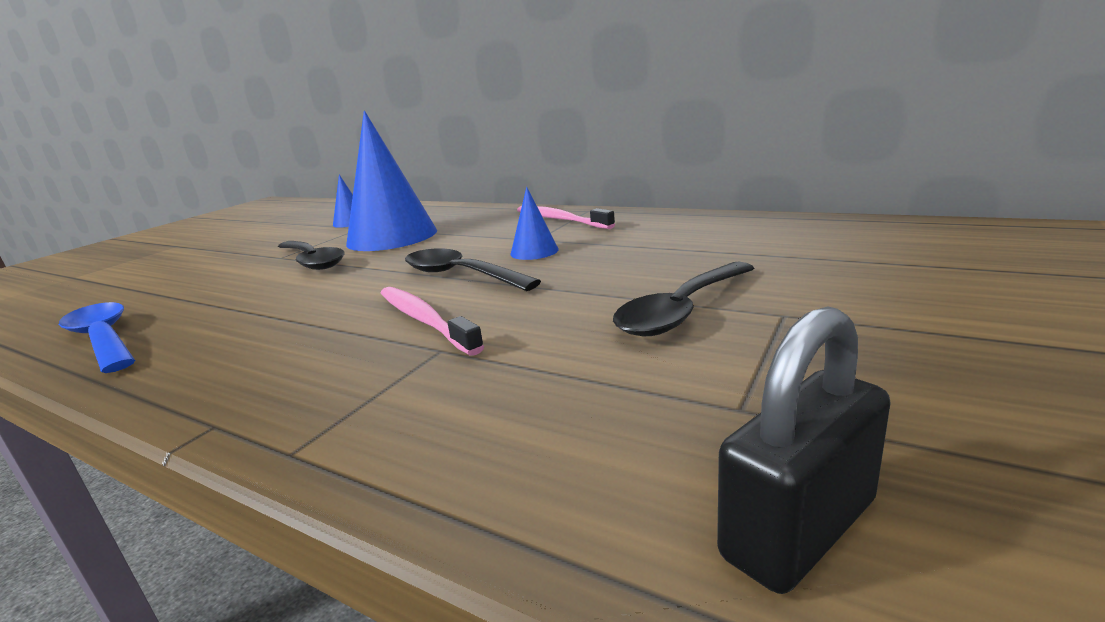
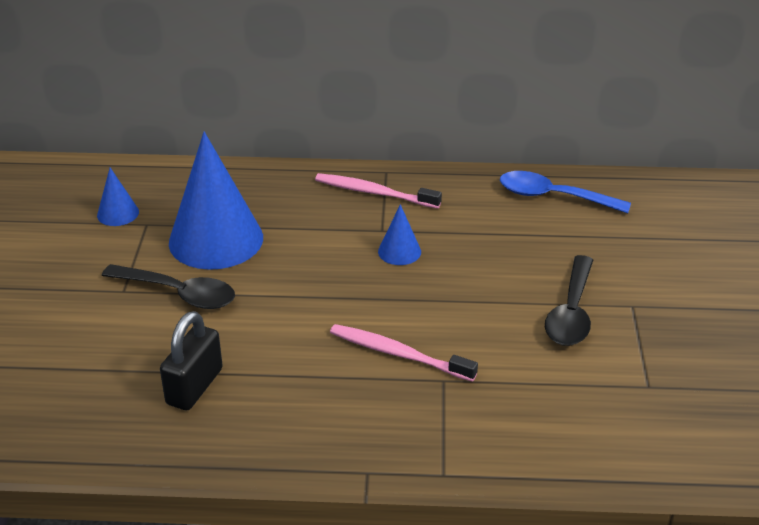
camera: 30 degrees left, 15 degrees up
blue spoon [59,302,135,373] -> blue spoon moved to [500,171,631,213]
black spoon [405,248,541,291] -> none
black padlock [717,306,891,594] -> black padlock moved to [160,311,223,410]

